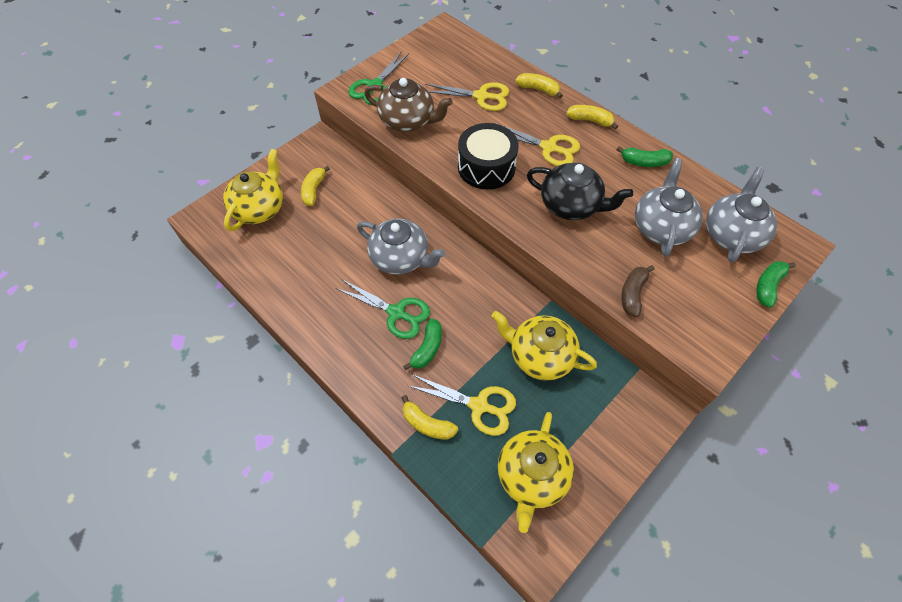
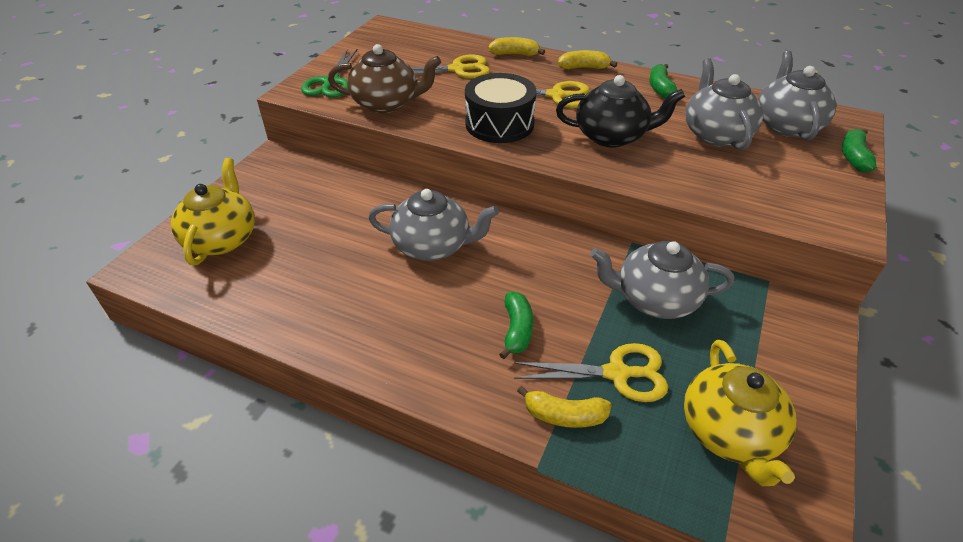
camera: 20 degrees left, 15 degrees down
yellow banana [301,166,330,206] -> none
green scissors [336,280,430,339] -> none
yellow teapot [492,311,597,381] -> grey teapot [590,241,734,319]
green banana [617,146,673,167] -> green banana turned 105 degrees clockwise [649,64,677,99]
brown banana [622,265,655,317] -> none

